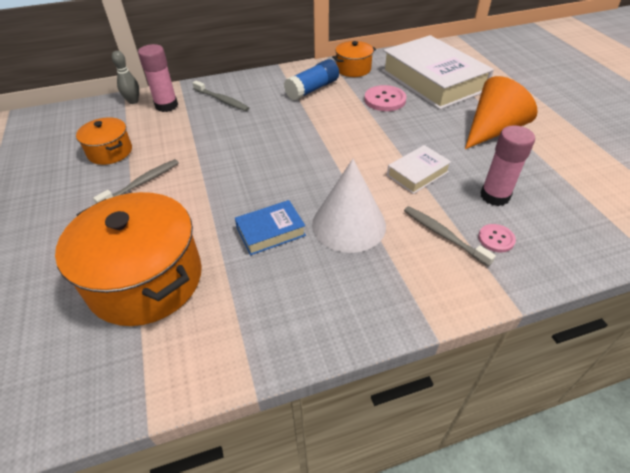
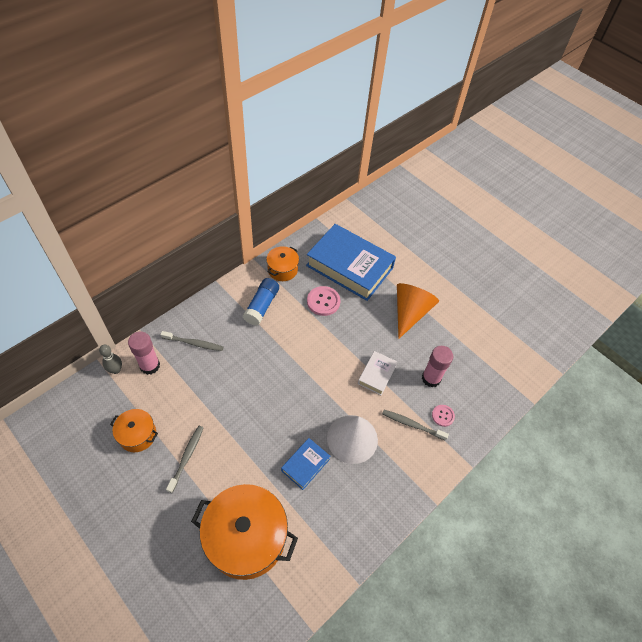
camera: 30 degrees left, 10 degrees up
white book [382,35,494,110] -> blue book [306,224,396,301]

